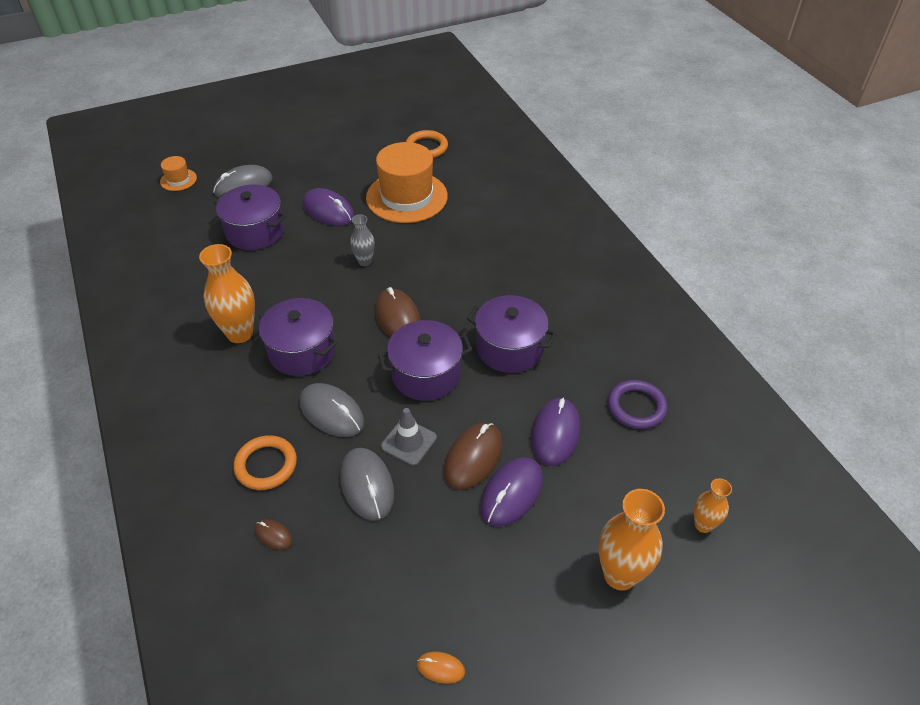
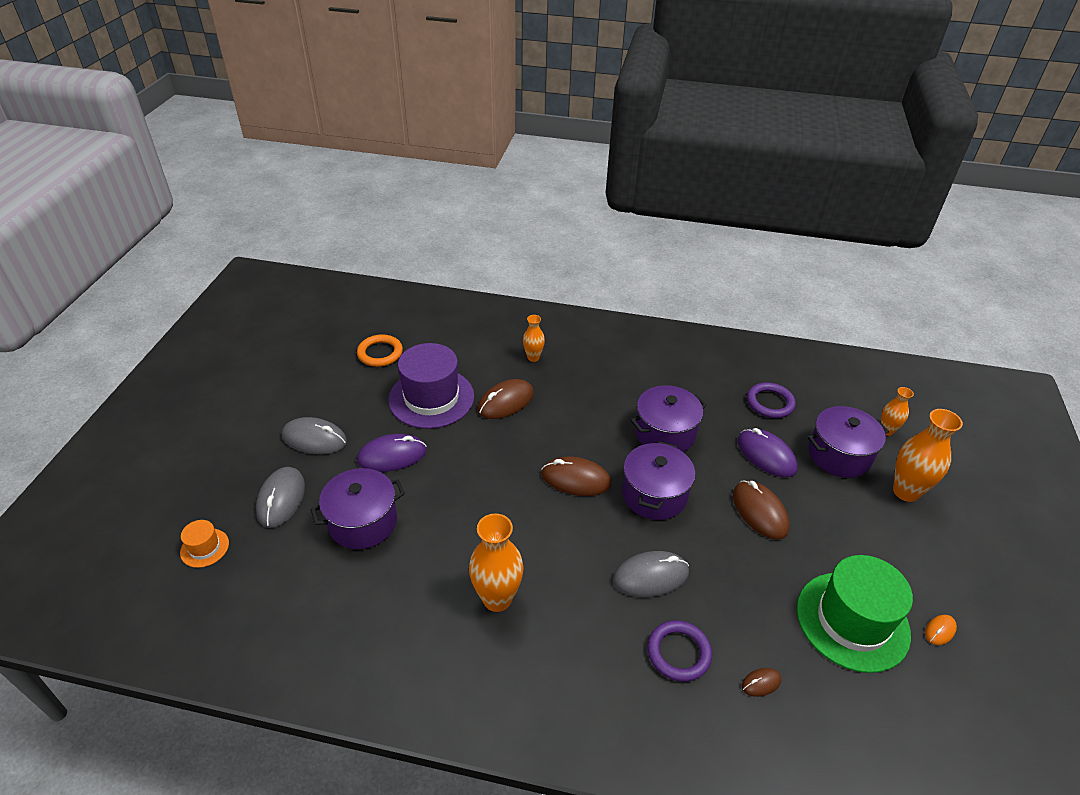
camera: 55 degrees left, 5 degrees down
orange ring [233,435,297,490] -> purple ring [647,620,712,682]
purple pot [258,298,337,376] -> purple pot moved to [808,406,889,478]
grey mouse [340,448,394,521] -> grey mouse moved to [282,417,347,454]
grey vase [350,214,375,266] -> none
orange hat [366,142,448,223] -> purple hat [388,343,474,429]
grey traffic cone [381,408,437,466] -> none
purple mouse [480,458,543,526] -> none
none -> brown mouse [478,379,534,419]
none -> orange vase [523,315,545,362]
none -> green hat [797,555,913,673]

